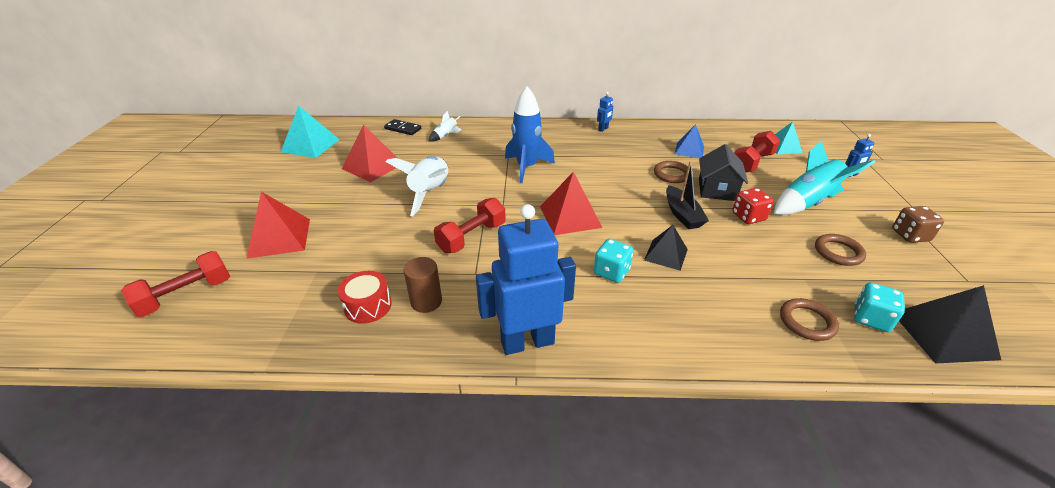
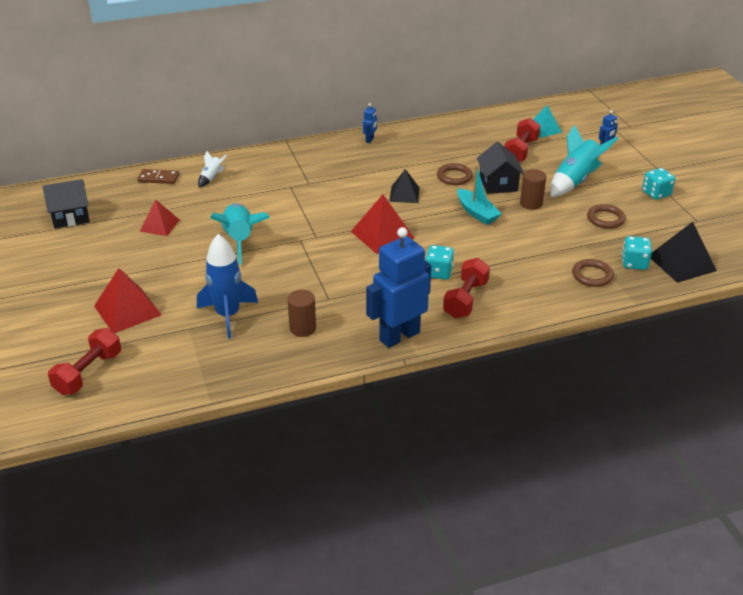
camera: 20 degrees left, 0 degrees up
turquoise pyramid [281,106,340,158] -> black house [42,179,90,229]
red drum [338,271,392,324] -> none
red pyramid [342,124,397,182] -> red pyramid [139,199,180,236], size x0.65
black domino [384,119,421,135] -> brown domino [137,169,179,184]
white rocket [386,156,449,216] -> turquoise rocket [210,203,270,265]
red dumbbell [434,198,506,253] -> red dumbbell moved to [443,258,490,318]
blue rocket [505,86,555,183] -> blue rocket moved to [197,234,258,339]
black pyramid [644,225,688,271] -> black pyramid moved to [389,169,420,203]
black boat [666,161,709,229] -> turquoise boat [457,165,502,225]
blue pyramid [675,124,704,158] -> none
red dice [732,188,774,224] -> brown cylinder [520,169,546,210]
brown dice [892,206,944,243] -> turquoise dice [642,168,675,200]

